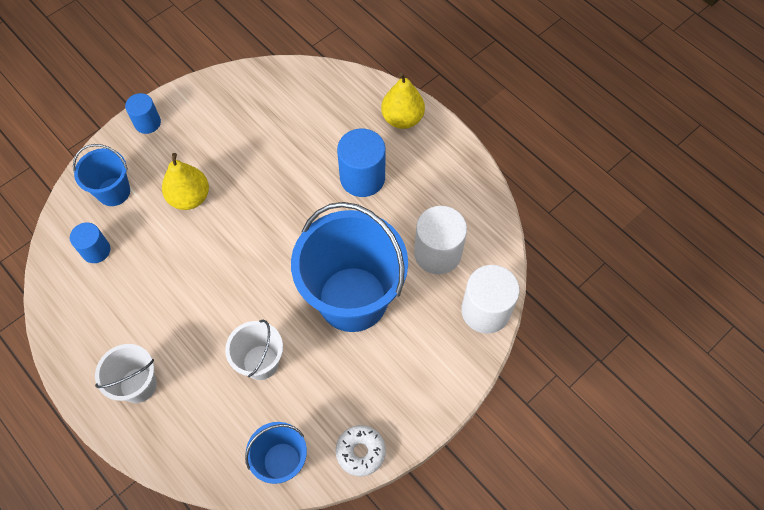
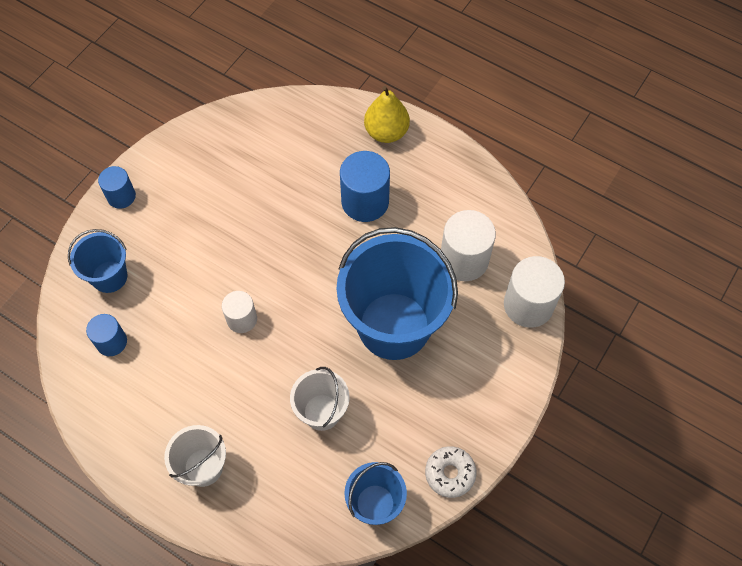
camera: 15 degrees left, 0 degrees up
yellow pear [162,153,209,210] -> none
none -> white cylinder [222,291,257,333]

